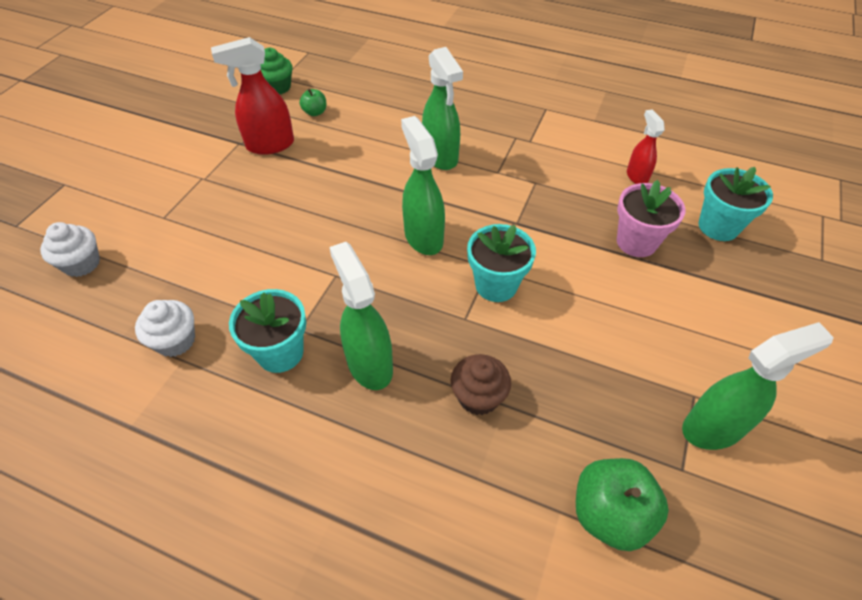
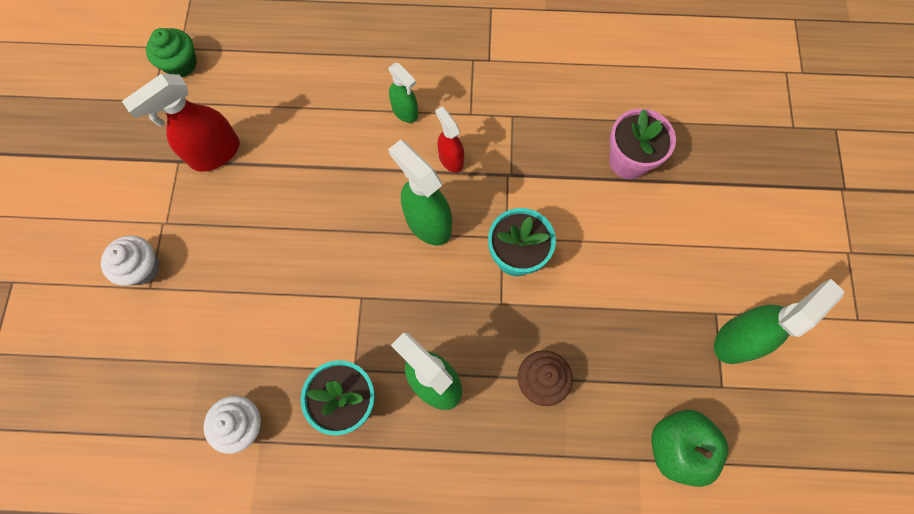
camera: 20 degrees left, 20 degrees up
white cupcake [40,222,100,277] -> white cupcake moved to [101,236,160,286]
green apple [300,88,326,116] -> none
green spray bottle [422,47,463,170] -> green spray bottle [389,63,418,123], size x0.60
red spray bottle [627,109,665,184] -> red spray bottle moved to [435,106,464,173]
turquoise flower pot [698,167,773,241] -> none

